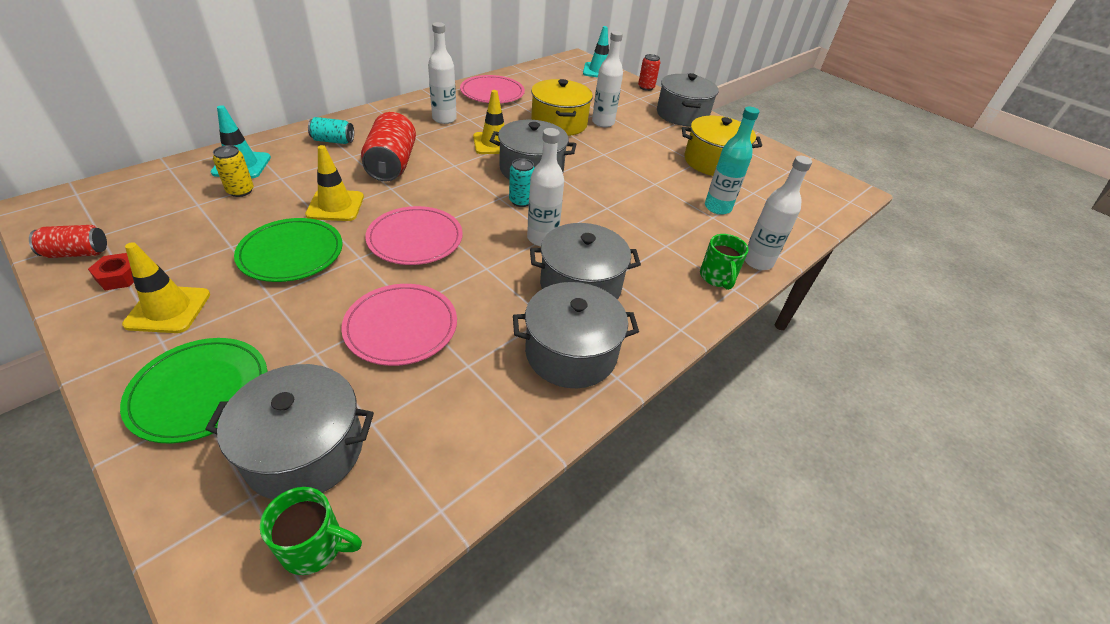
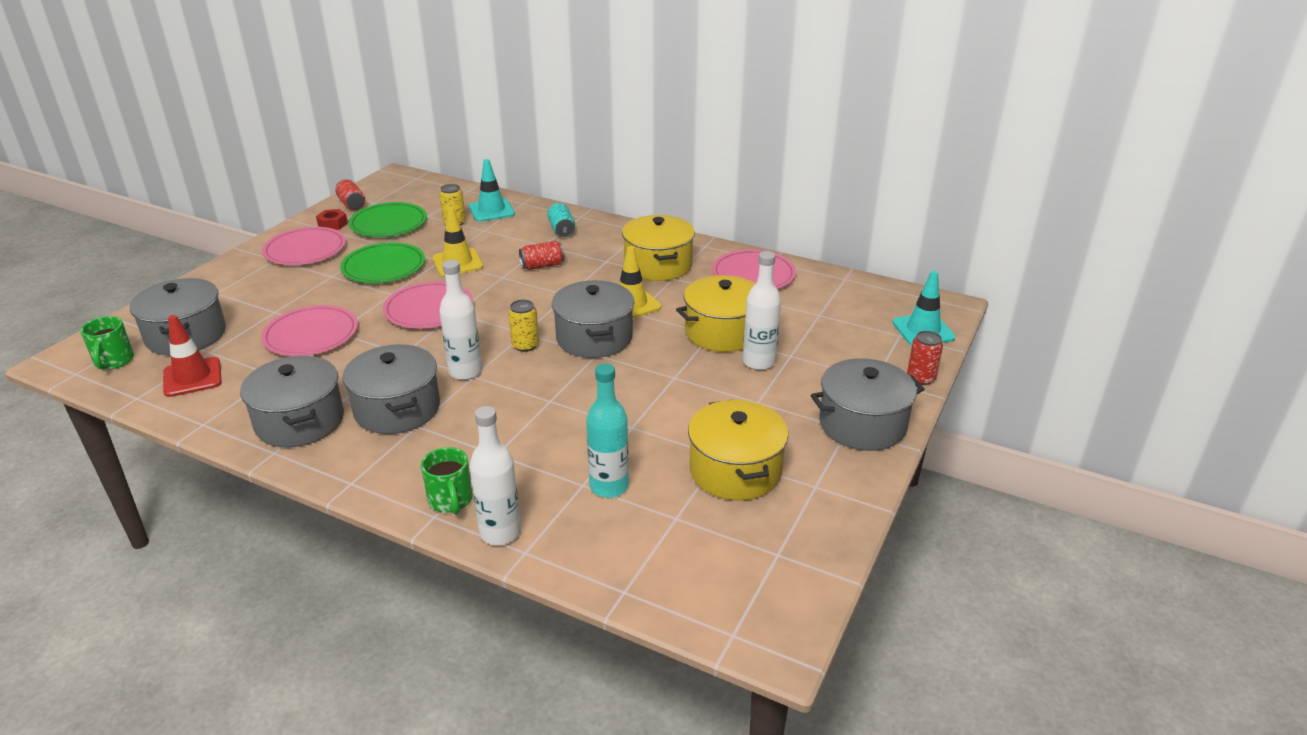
camera: 75 degrees right, 10 degrees down
green plate [120,338,267,444] -> green plate moved to [349,202,427,237]
yellow traffic cone [122,242,210,333] -> pink plate [262,227,346,265]
red can [361,112,416,181] -> red can [519,241,564,270], size x0.56
white bottle [428,22,457,124] -> yellow pot [622,215,695,281]
turquoise can [509,158,535,207] -> yellow can [508,300,539,352]
green mug [700,234,749,290] -> green mug turned 90 degrees counterclockwise [421,447,473,514]
none -> red traffic cone [163,315,222,397]

